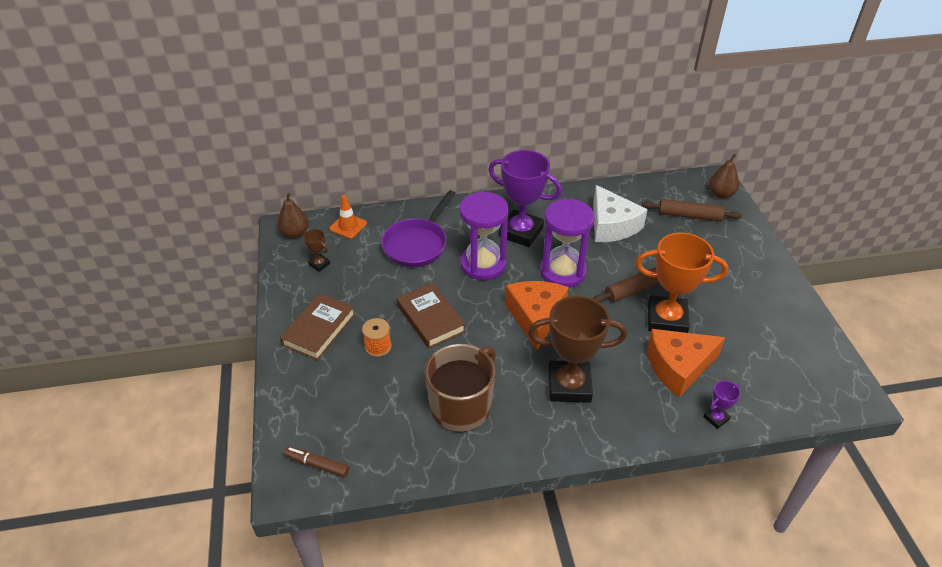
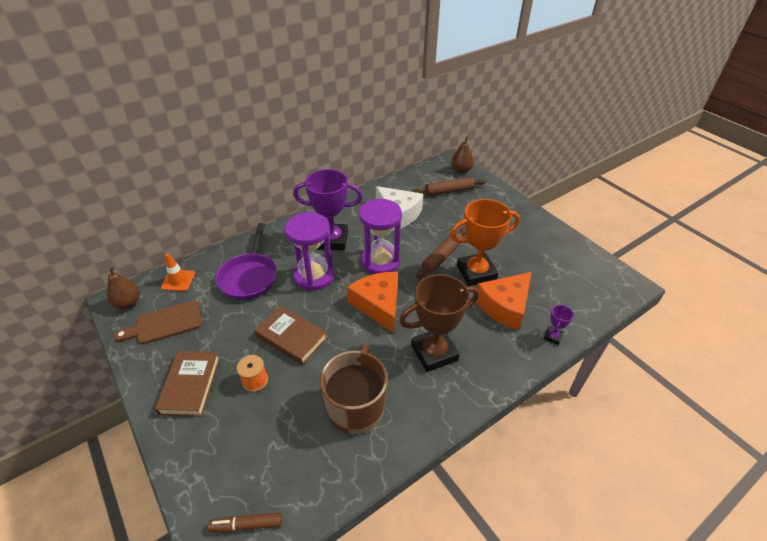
camera: 25 degrees left, 0 degrees up
brown trophy [303,229,330,272] -> brown cutting board [114,301,202,344]

